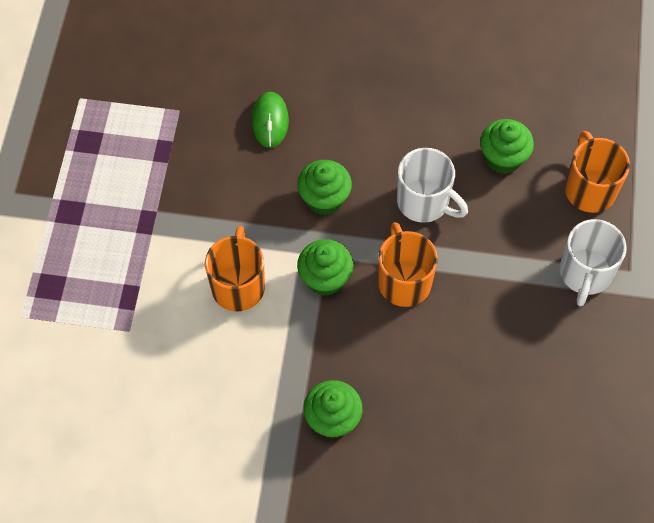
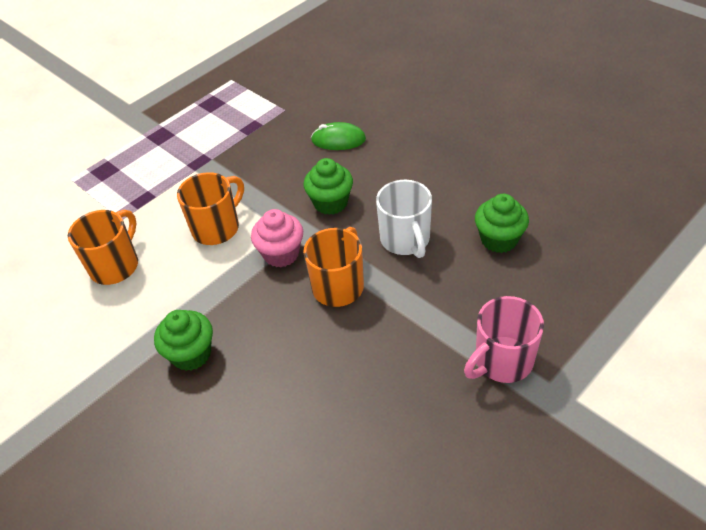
camera: 40 degrees right, 15 degrees down
green mouse [252,92,289,148] -> green mouse turned 60 degrees clockwise [311,122,366,150]
green cupcake [297,239,353,296] -> pink cupcake [251,209,303,267]
white mug [560,219,627,306] -> pink mug [464,296,544,383]
orange mug [565,131,630,213] -> orange mug moved to [68,210,138,285]

